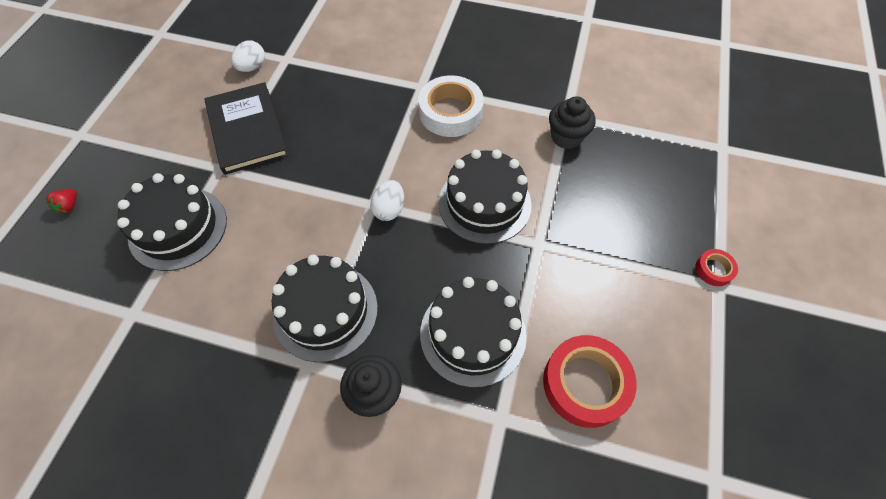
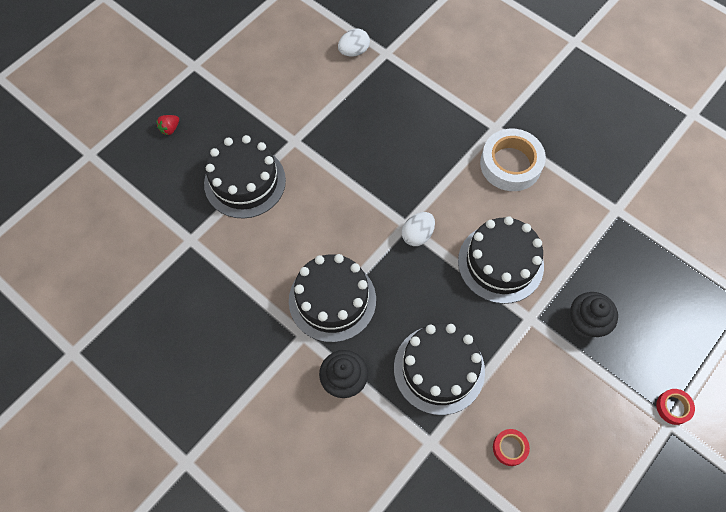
camera: 25 degrees right, 5 degrees up
black book [204,82,289,175] -> none
red tape [543,335,637,428] -> red tape [493,429,530,466], size x0.48
black cupcake [549,96,596,149] -> black cupcake moved to [570,292,618,338]

